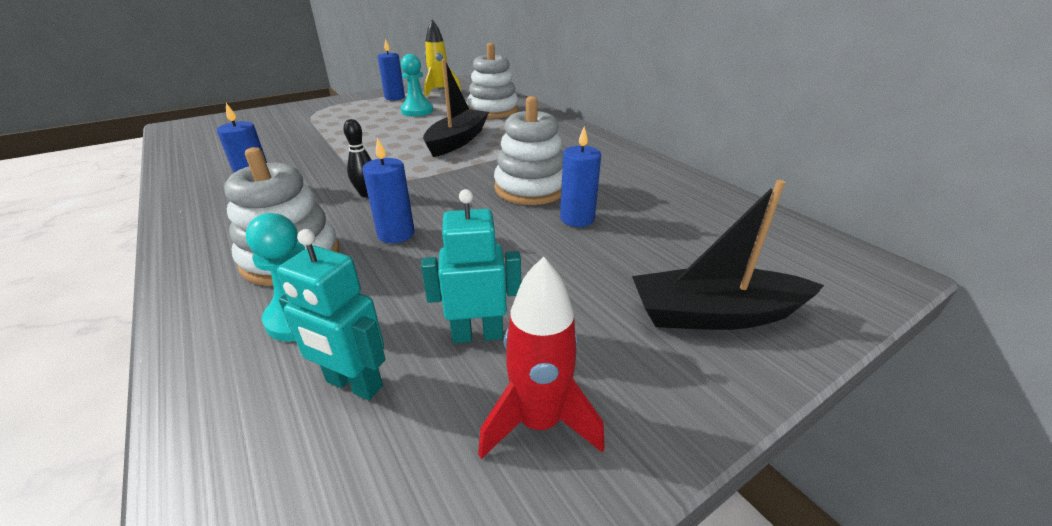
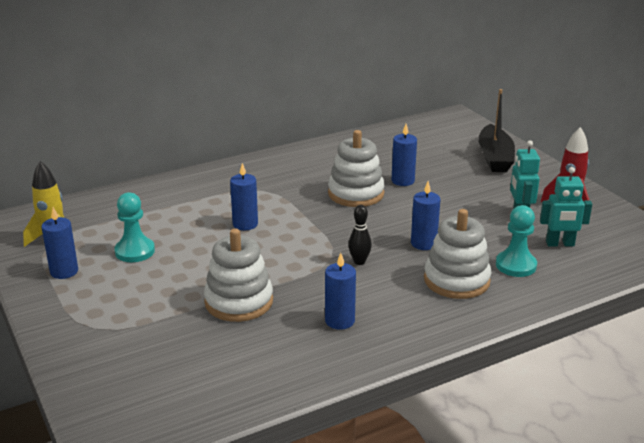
camera: 85 degrees left, 5 degrees down
turquoise robot [277,229,385,400] -> turquoise robot turned 60 degrees clockwise [540,167,592,246]
black boat [423,59,489,157] -> blue candle [230,163,258,230]
white stacking toy [467,43,518,119] -> white stacking toy moved to [204,228,273,322]

